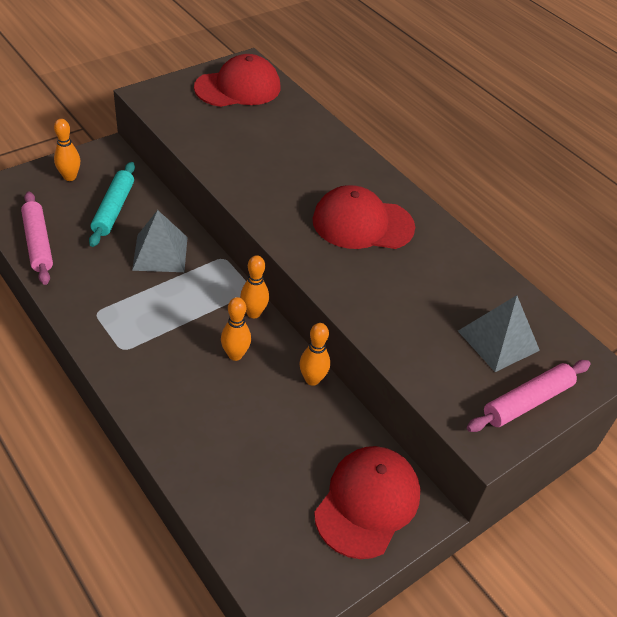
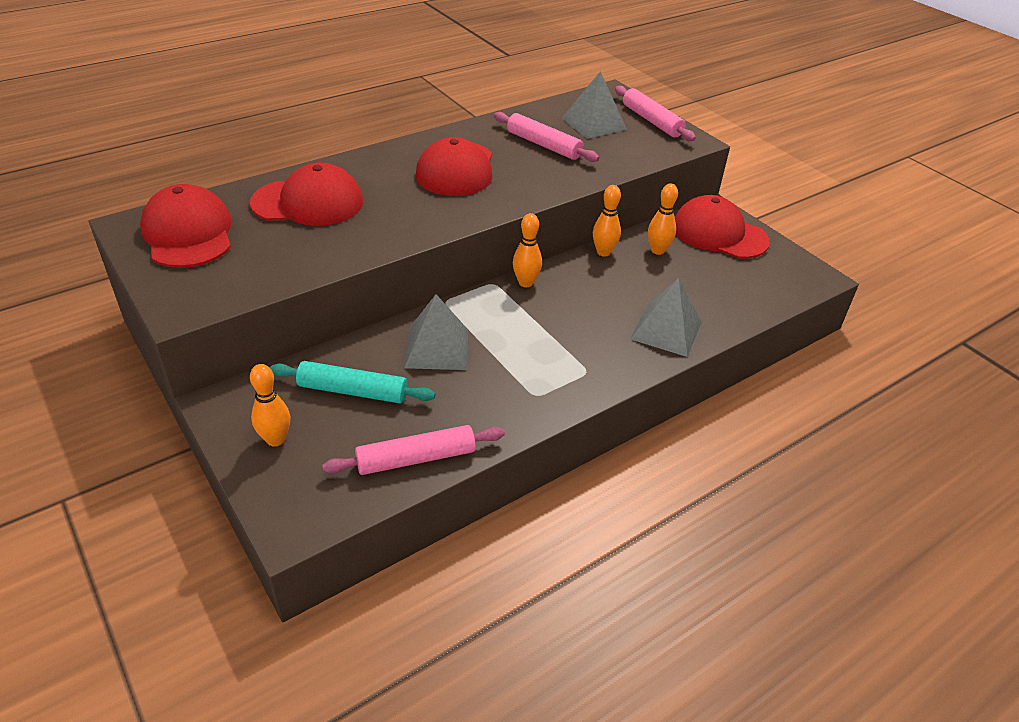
camera: 85 degrees left, 5 degrees down
orange bowling pin [221,297,251,361] -> orange bowling pin moved to [648,184,678,255]
none -> red cap [250,162,363,226]
none -> pink rolling pin [494,112,599,162]
none -> grey pyramid [630,278,702,357]

